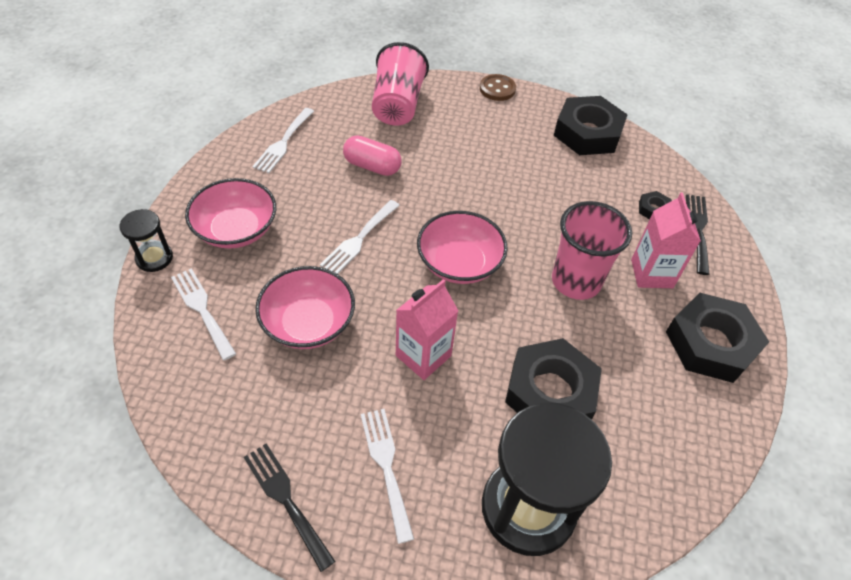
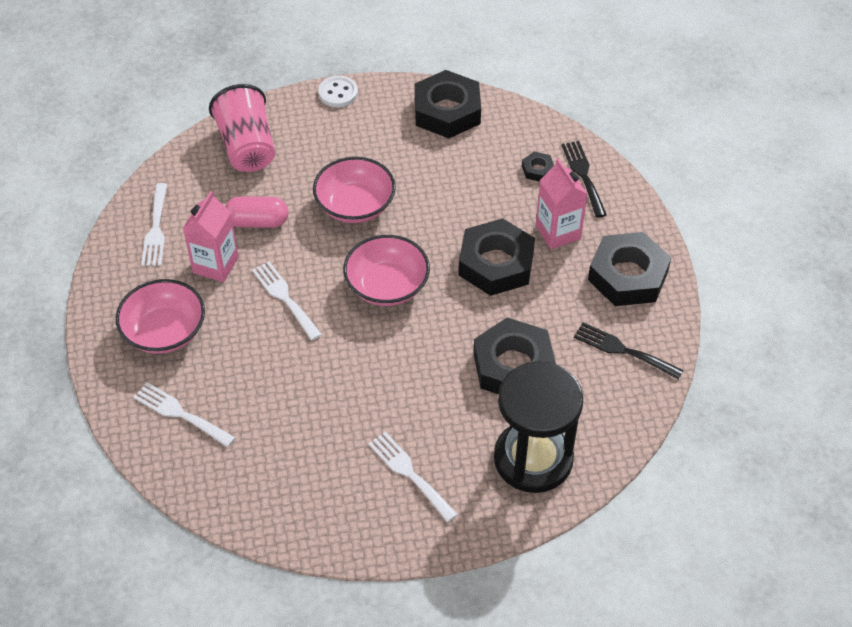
camera: 20 degrees left, 0 degrees up
black hourglass [120,209,173,272] -> none
black fork [244,443,335,572] -> black fork moved to [574,322,683,379]
pink bowl [255,266,355,349] -> pink bowl moved to [313,157,396,223]
white fork [320,200,400,274] -> white fork turned 135 degrees clockwise [252,261,322,341]
pink carton [396,279,458,380] -> pink carton moved to [183,191,239,282]
brown button [480,74,516,101] -> white button [318,76,358,107]
pink cup [552,201,632,300] -> black nut [458,218,535,296]

